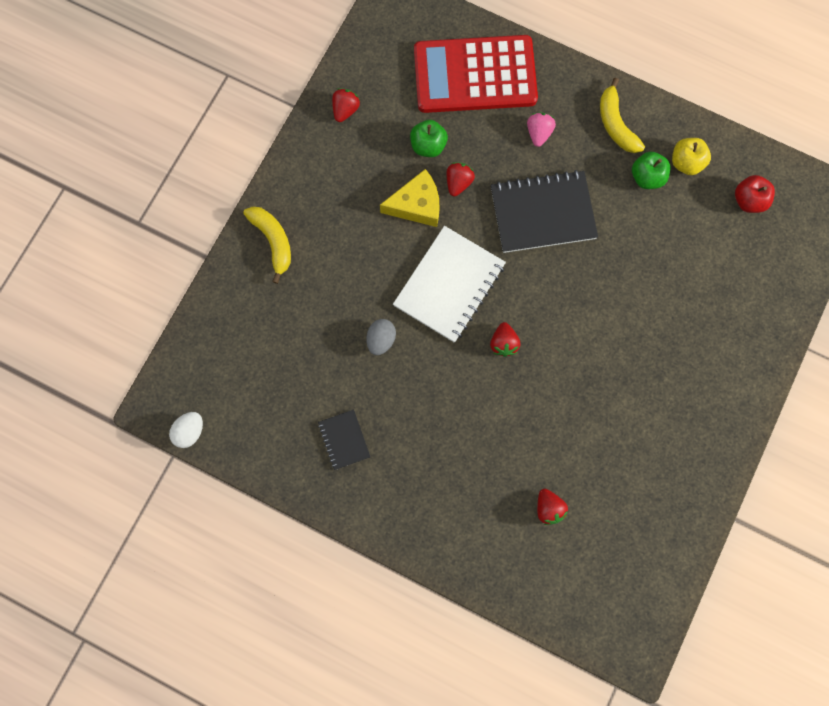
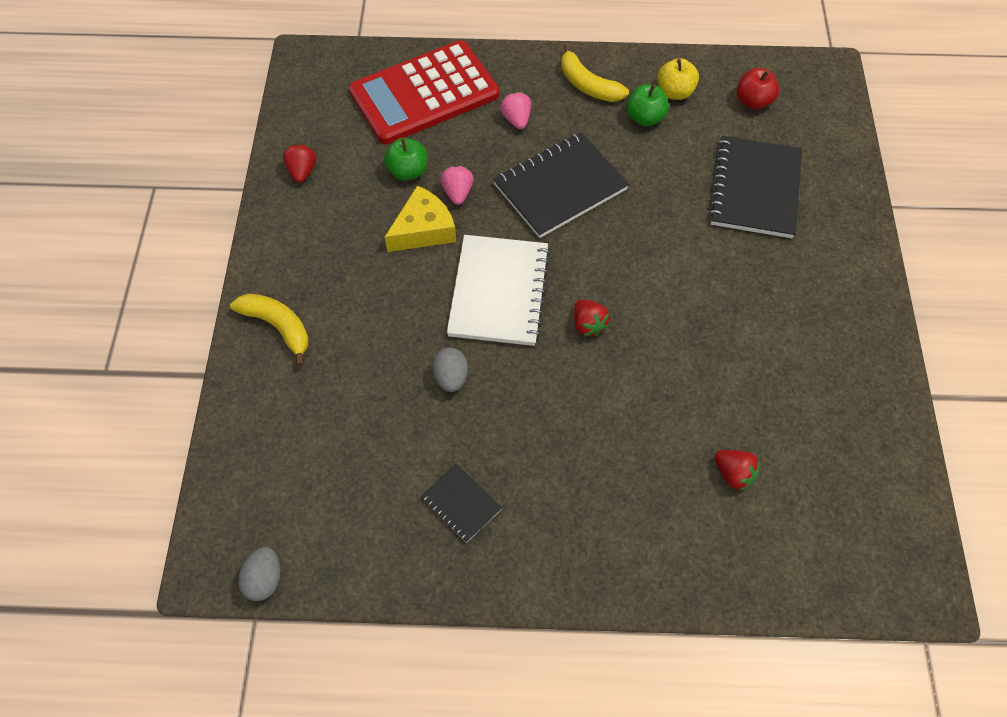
camera: 25 degrees left, 15 degrees down
white egg [169,412,203,448] -> grey egg [238,547,281,601]
red strawberry [447,162,475,196] -> pink strawberry [440,165,474,205]
none -> black notebook [708,136,802,238]

